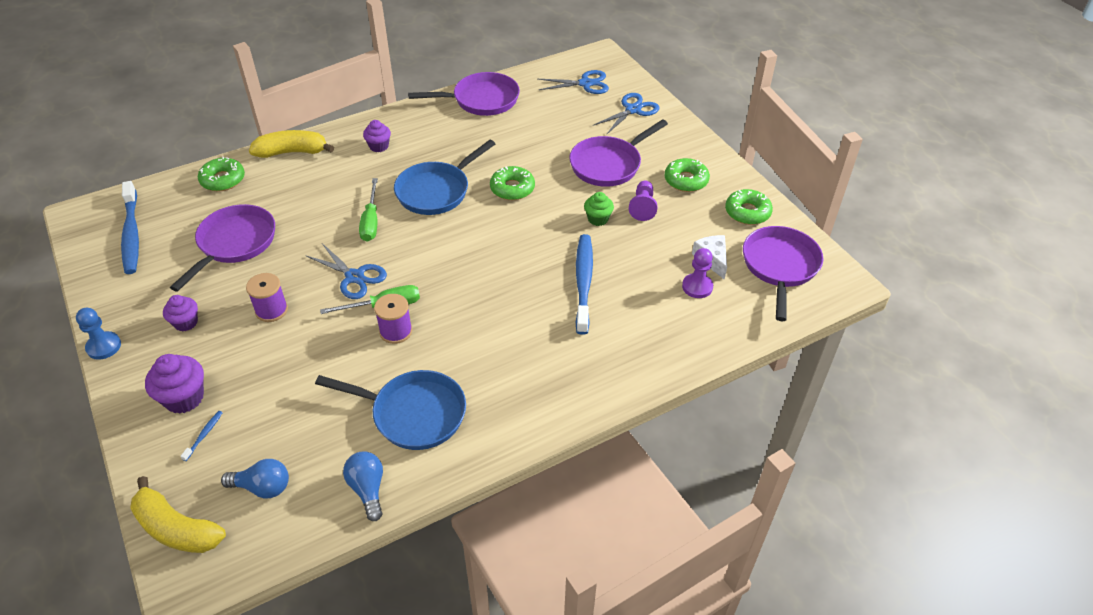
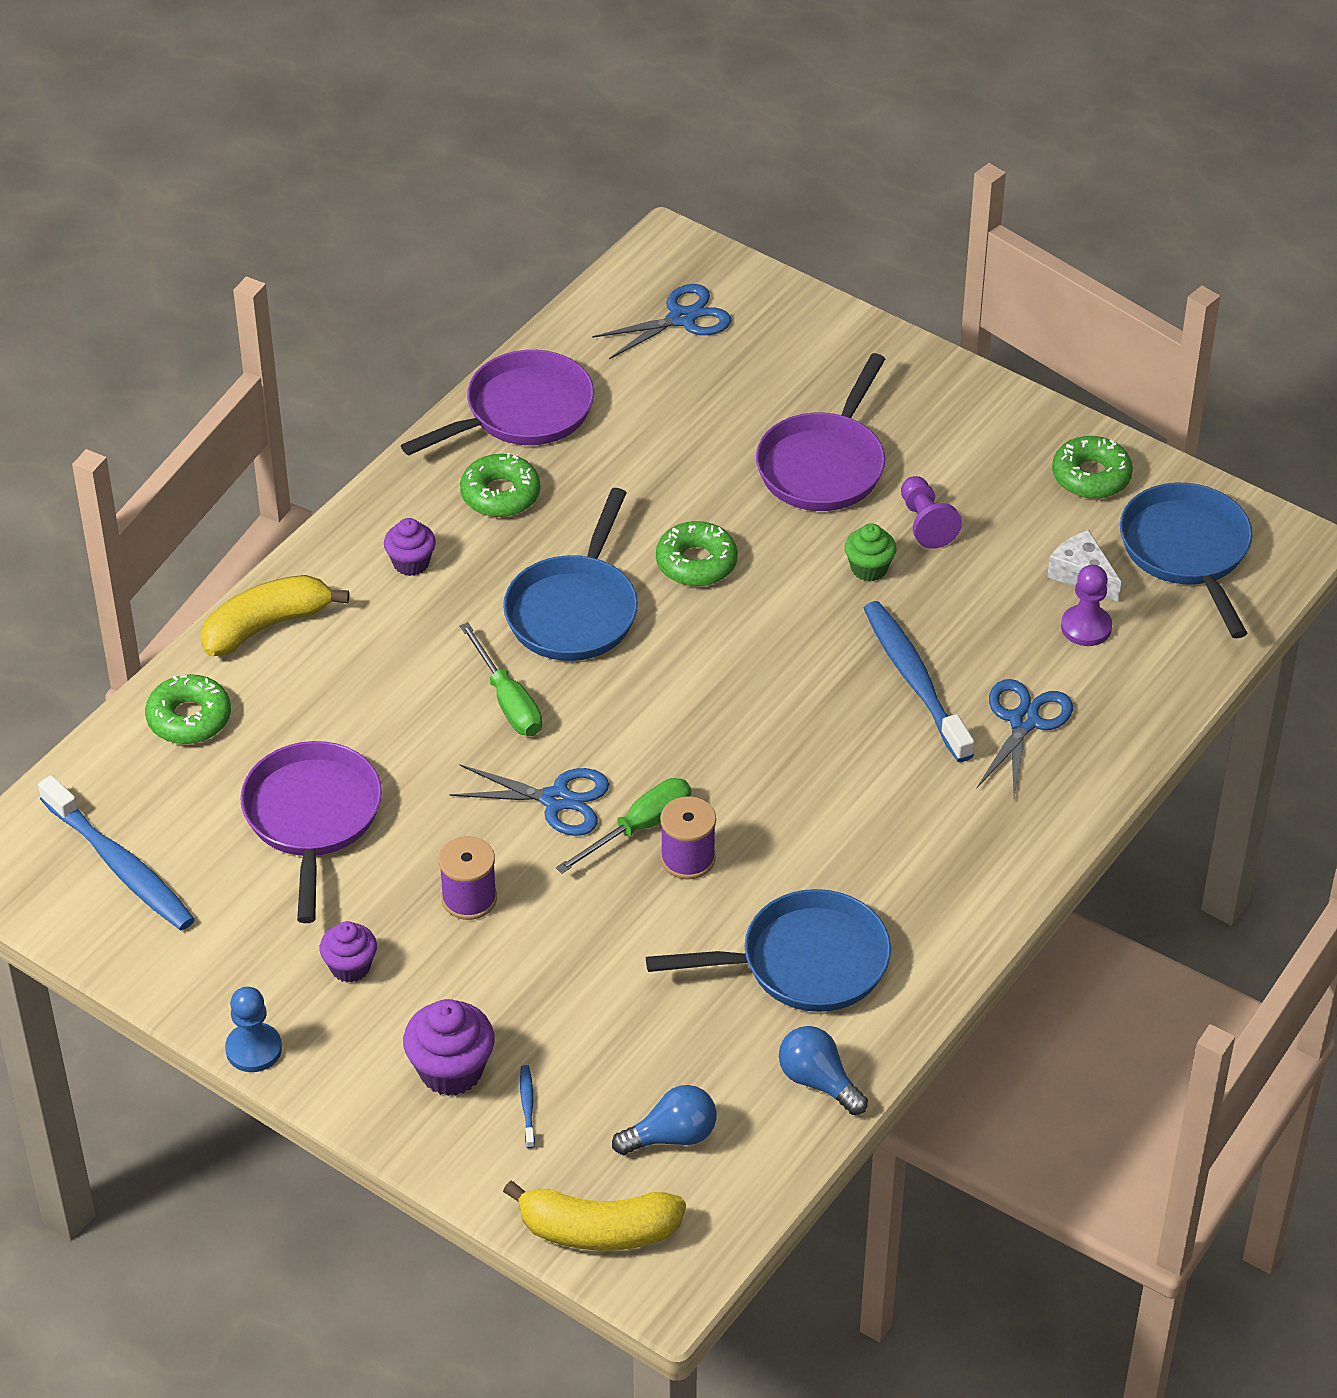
camera: 25 degrees left, 0 degrees up
blue scissors [593,93,659,135] -> blue scissors moved to [977,679,1073,797]
green donut [665,158,710,192] -> green donut moved to [460,453,541,517]
purple pan [743,226,824,321] -> blue pan [1120,483,1252,638]

